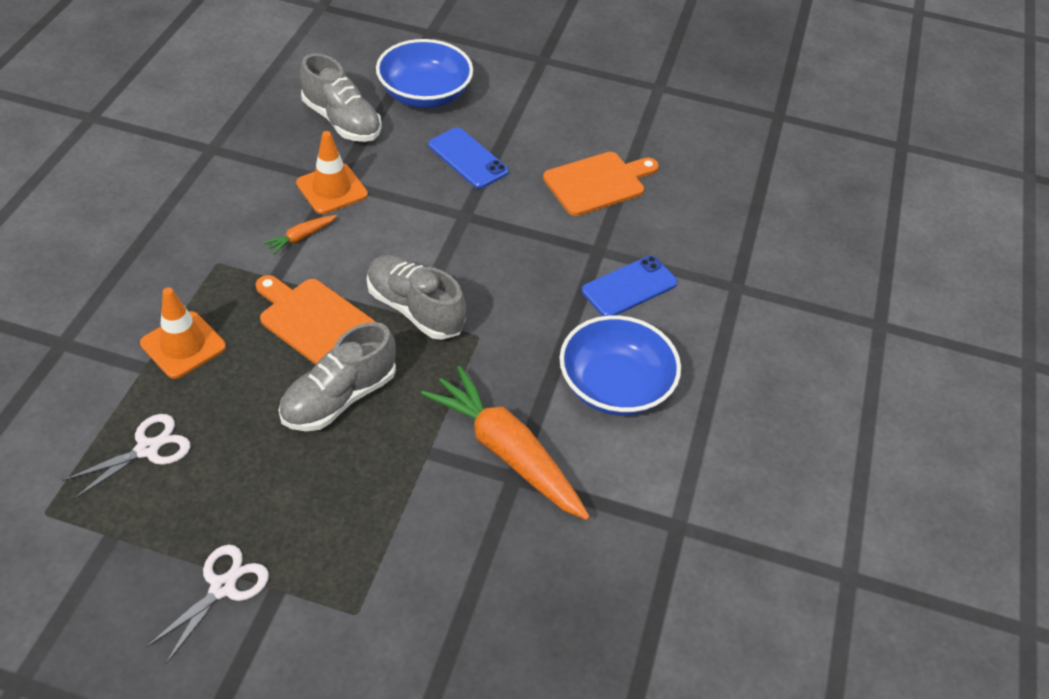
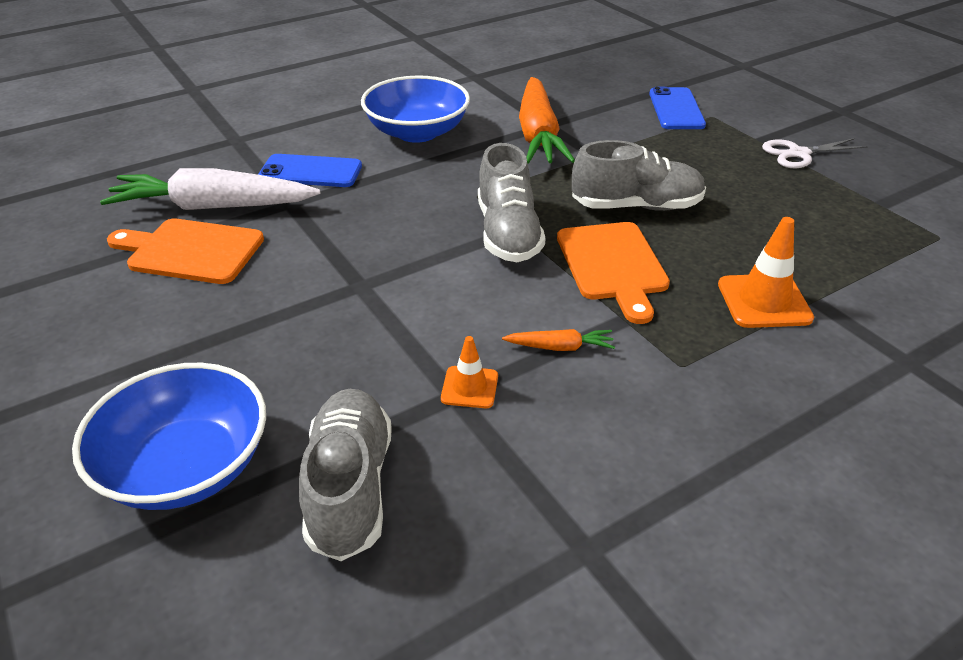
camera: 135 degrees left, 10 degrees down
white scissors [62,414,191,499] -> none
orange traffic cone [296,131,368,214] -> orange traffic cone [441,336,498,408], size x0.60
blue phone [428,127,509,189] -> blue phone moved to [649,87,706,129]
none -> white carrot [100,168,320,210]

